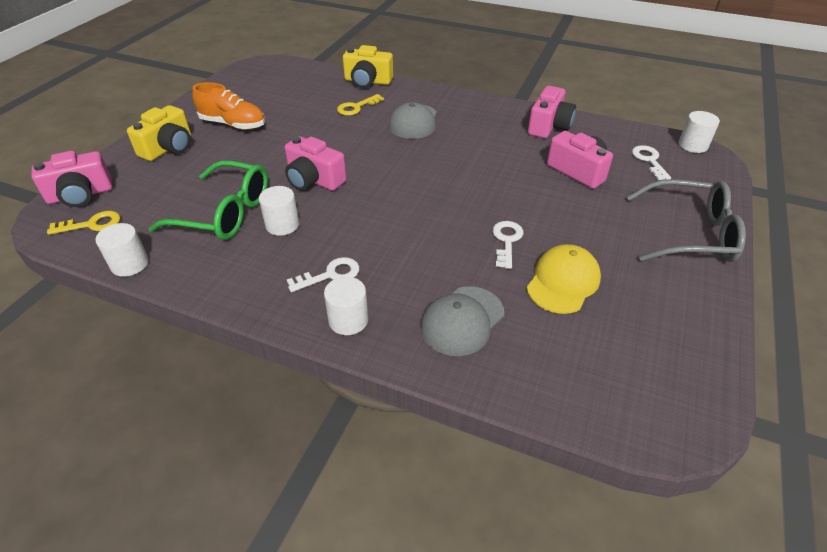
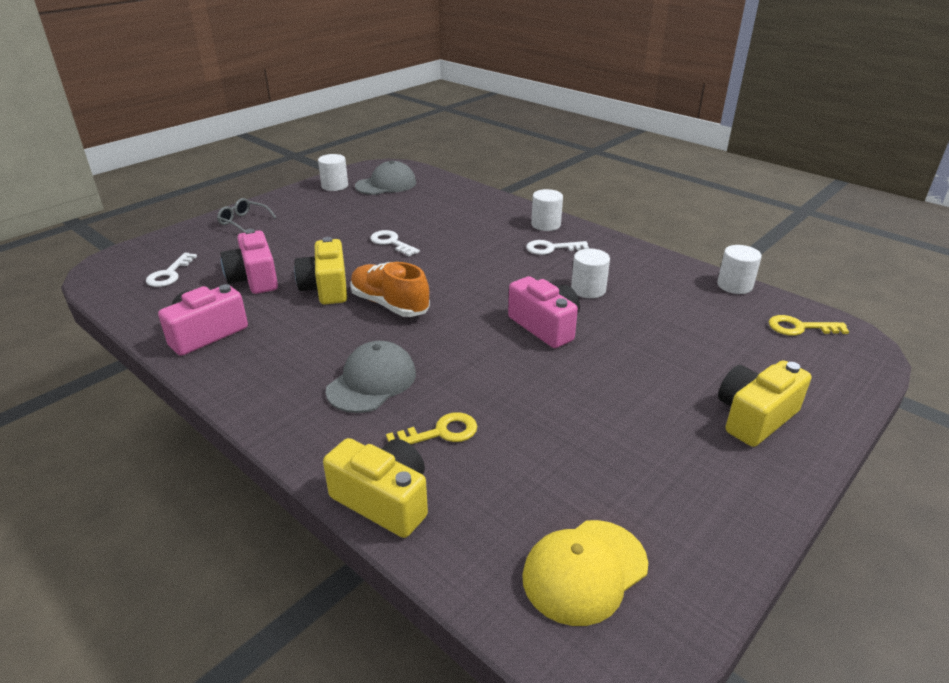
camera: 160 degrees left, 10 degrees down
pink camera [31,151,112,207] -> none
green glasses [148,160,268,240] -> none
orange shoe [192,82,265,130] -> orange shoe moved to [350,262,430,317]
grey cap [420,286,504,356] -> grey cap moved to [355,160,416,195]
white key [492,221,523,269] -> white key turned 105 degrees clockwise [370,230,420,256]
yellow cap [526,244,601,314] -> yellow cap moved to [522,520,648,626]
grey glasses [627,179,746,262] -> grey glasses [217,198,276,233], size x0.50
white cylinder [679,111,720,153] -> white cylinder moved to [318,154,348,191]
none -> yellow camera [294,237,347,304]

